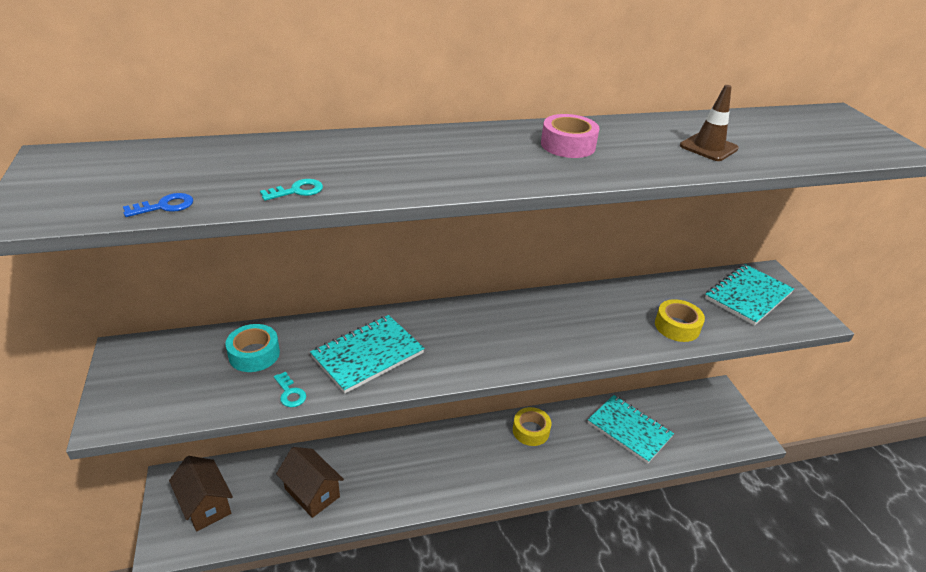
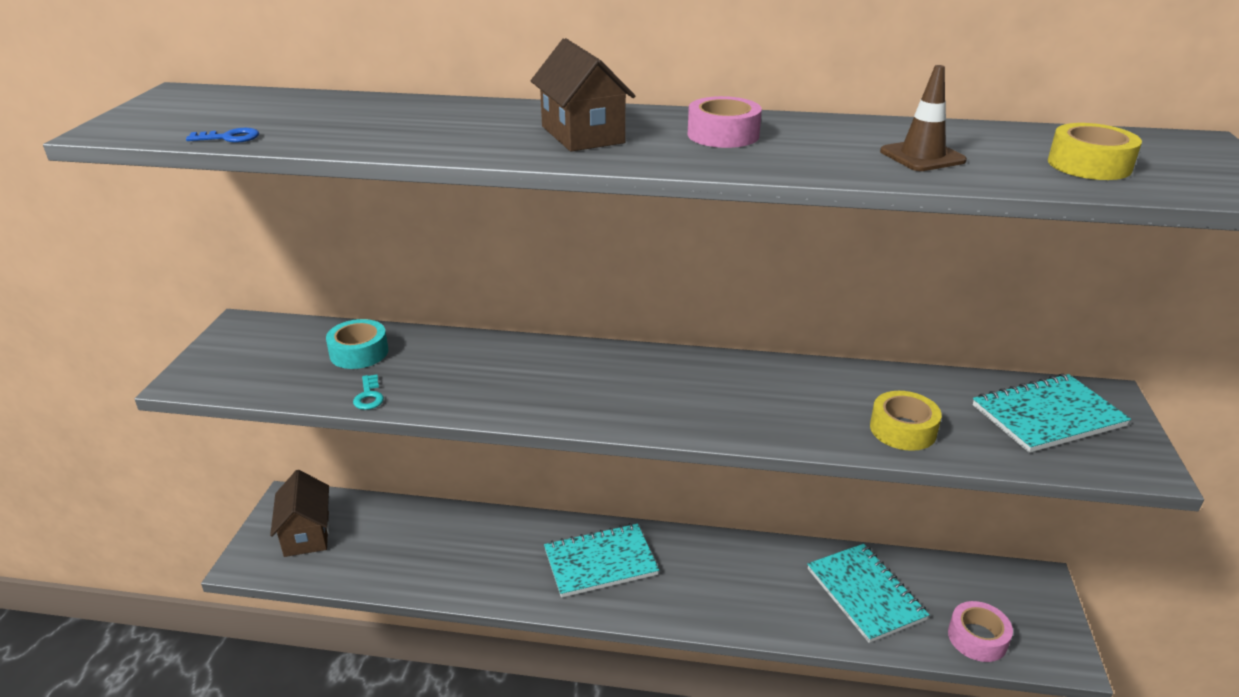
camera: 25 degrees right, 5 degrees down
turquoise key [260,179,323,201] -> none
brown house [276,447,344,518] -> brown house moved to [531,38,635,152]
turquoise notebook [310,315,425,393] -> turquoise notebook moved to [544,523,659,598]
yellow tape [513,407,551,446] -> yellow tape moved to [1048,123,1142,180]
none -> pink tape [948,601,1013,662]

